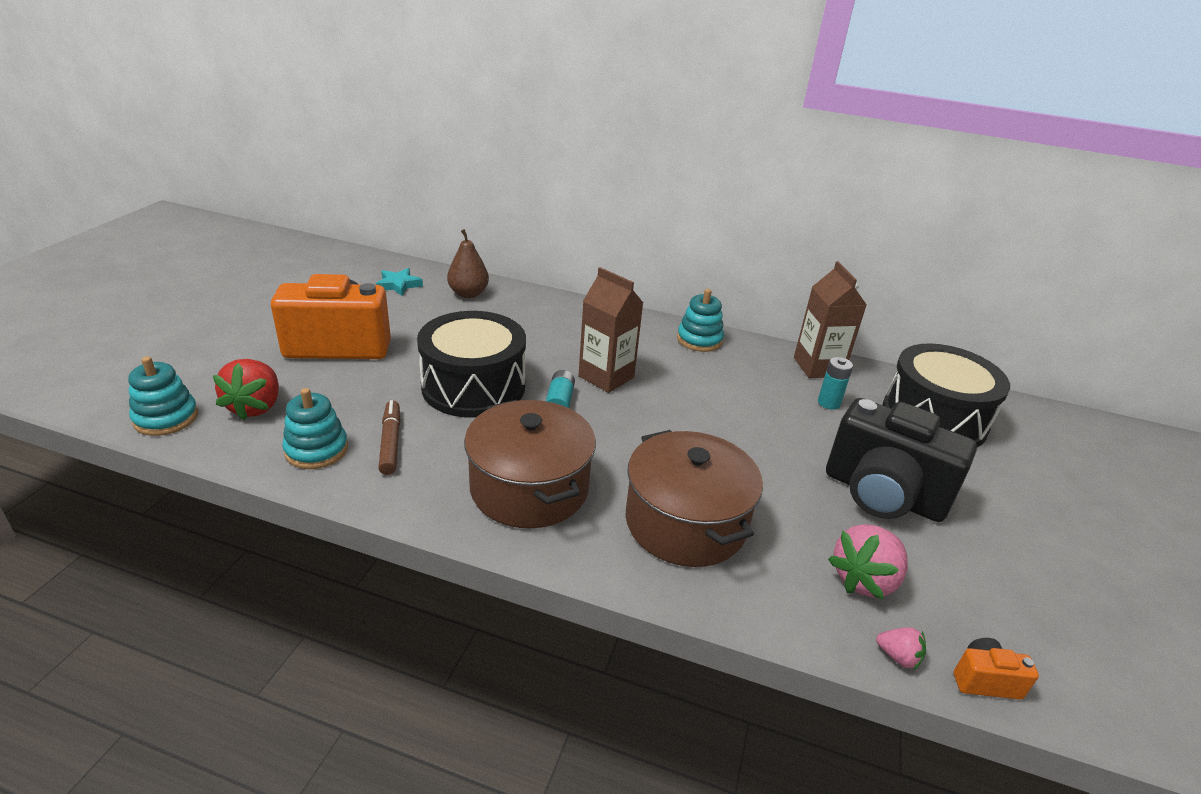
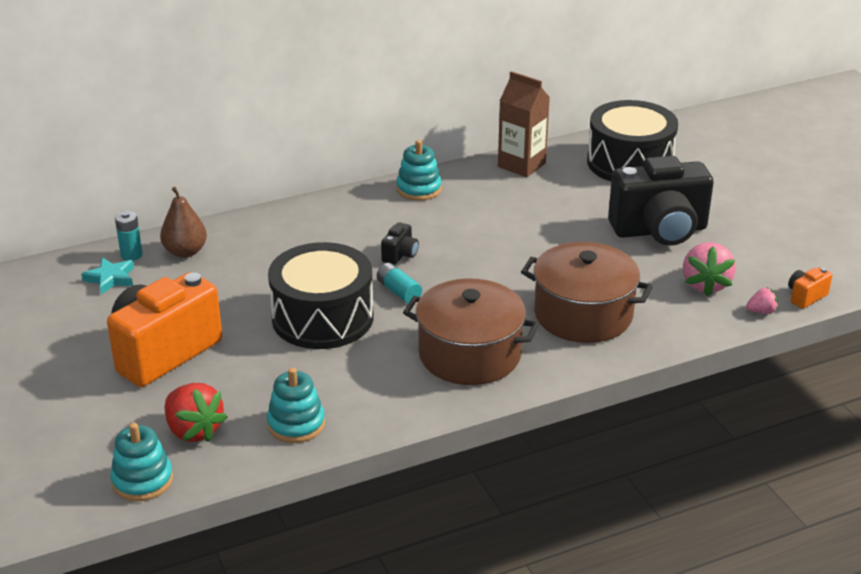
camera: 40 degrees left, 0 degrees up
brown marker [378,400,401,475] -> none
brown carton [578,267,643,393] -> black camera [381,222,419,265]
turquoise battery [818,357,853,410] -> turquoise battery moved to [115,211,143,261]

